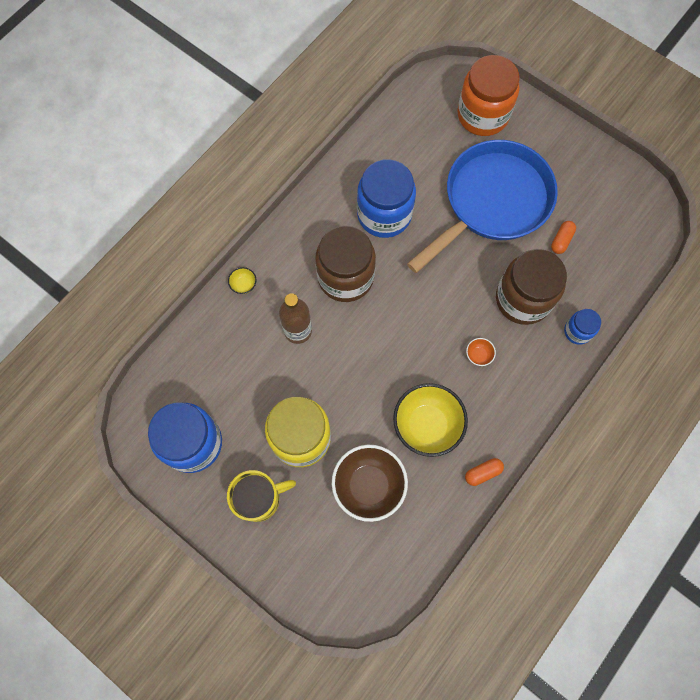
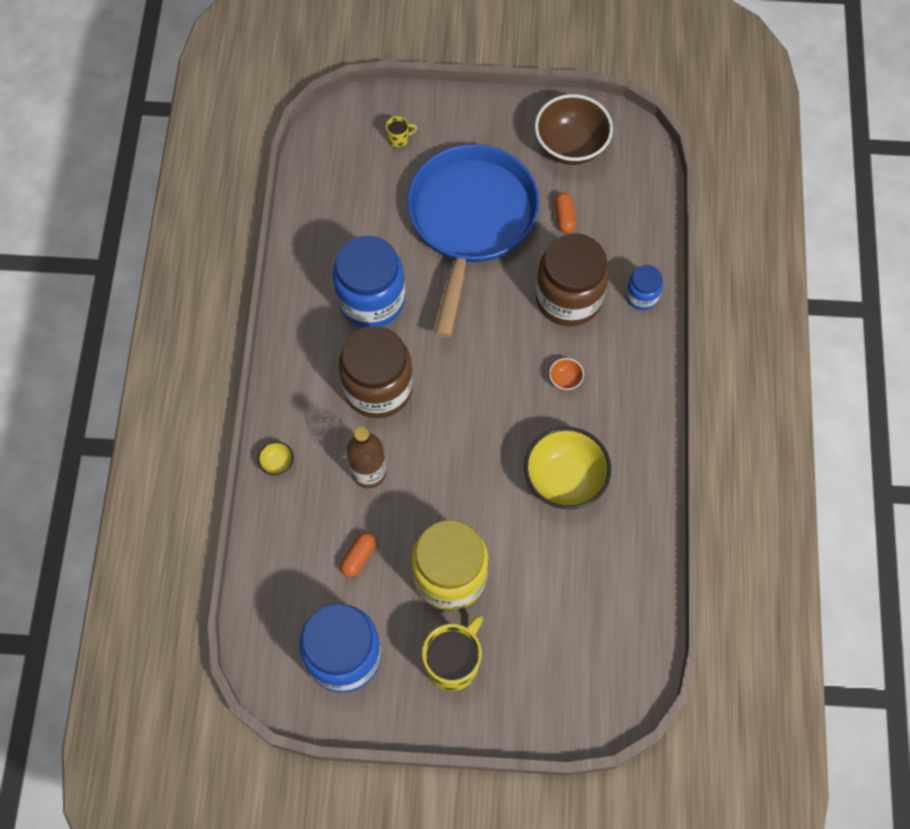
camera: 35 degrees left, 5 degrees down
brown bowl [332,445,408,522] -> brown bowl moved to [535,94,613,165]
orange jar [458,55,520,136] -> yellow mug [386,116,417,147]
orange capsule [465,458,504,486] -> orange capsule moved to [340,532,376,577]

